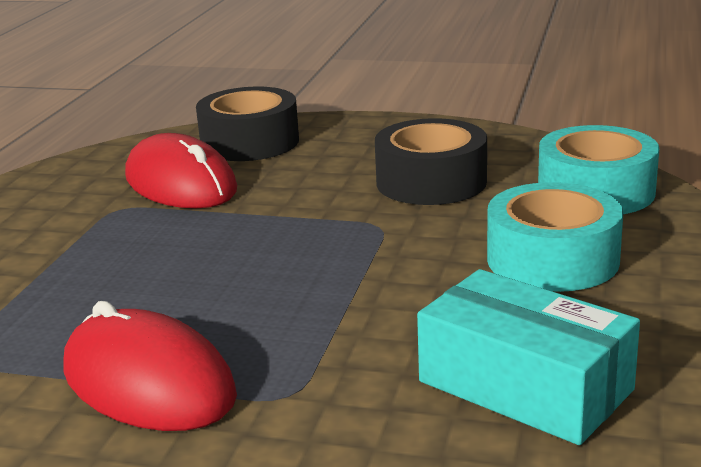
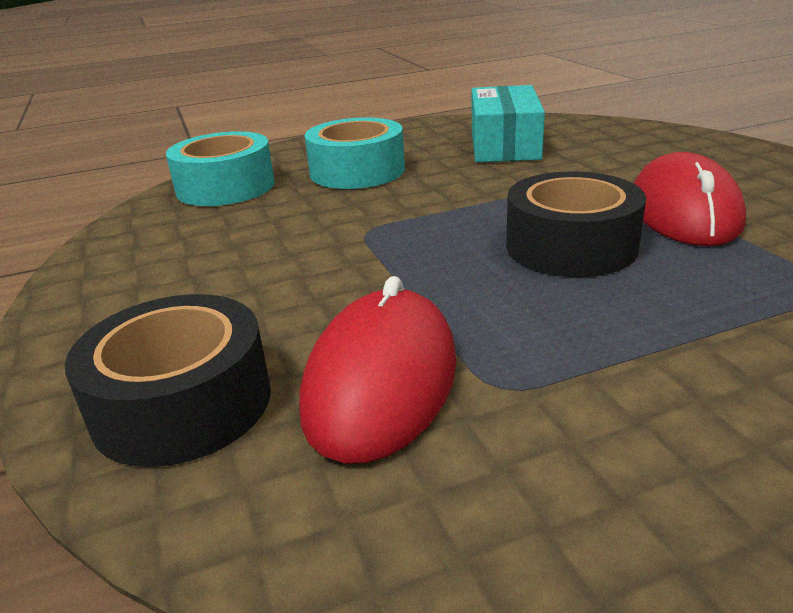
camera: 125 degrees left, 5 degrees up
black tape [375,118,487,205] -> black tape moved to [506,172,646,277]

